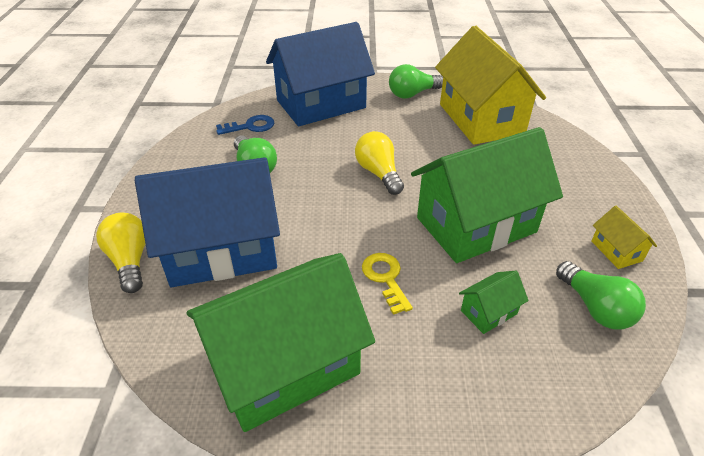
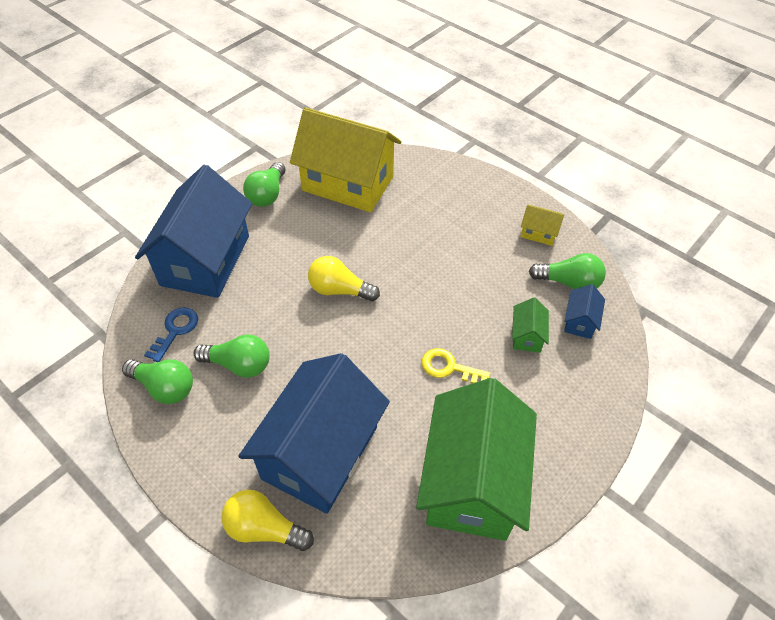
camera: 50 degrees left, 10 degrees up
green house [411,127,563,263] -> none
none -> green light bulb [122,359,193,404]
none -> blue house [564,284,605,339]

